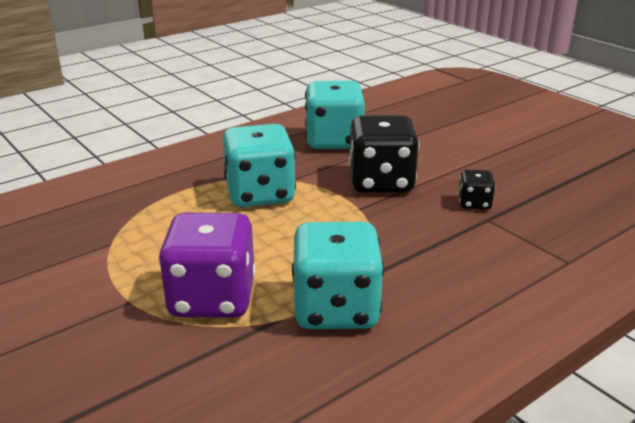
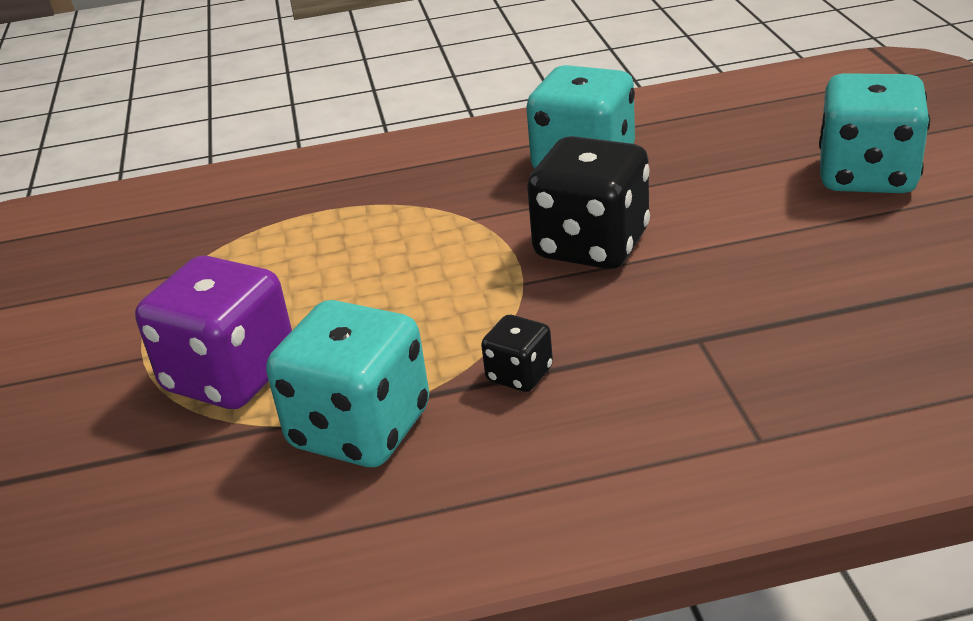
camera: 30 degrees right, 5 degrees up
turquoise dice [223,124,296,207] -> turquoise dice moved to [819,73,930,193]
black dice [458,169,496,210] -> black dice moved to [481,315,553,392]

